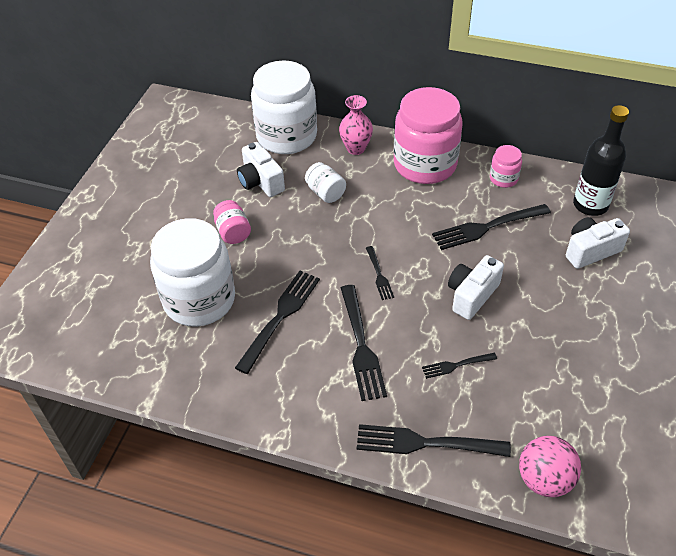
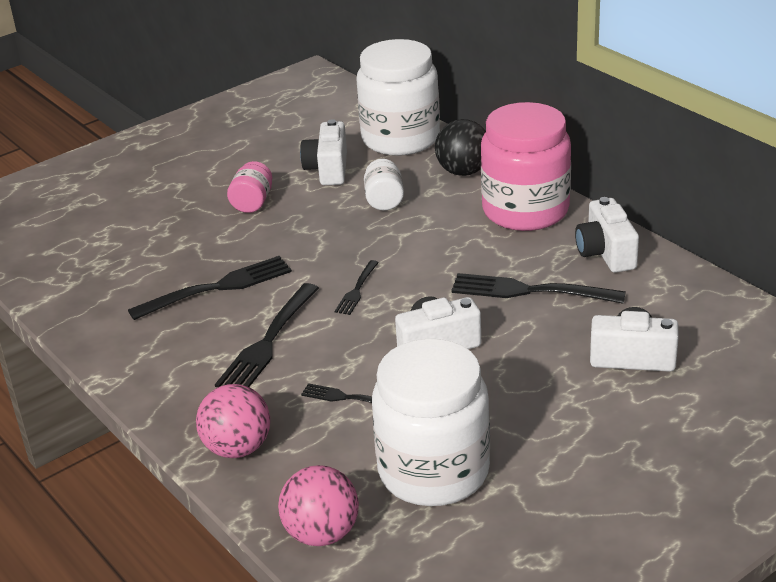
camera: 35 degrees right, 15 degrees down
white jar [150,218,235,327] -> white jar moved to [372,339,490,506]
pink vase [339,95,373,155] -> black ball [435,119,486,176]
black fork [357,424,511,457] -> pink ball [196,384,270,458]
pink jar [490,145,522,188] -> white camera [575,197,639,273]
black bottle [573,105,629,216] -> none

